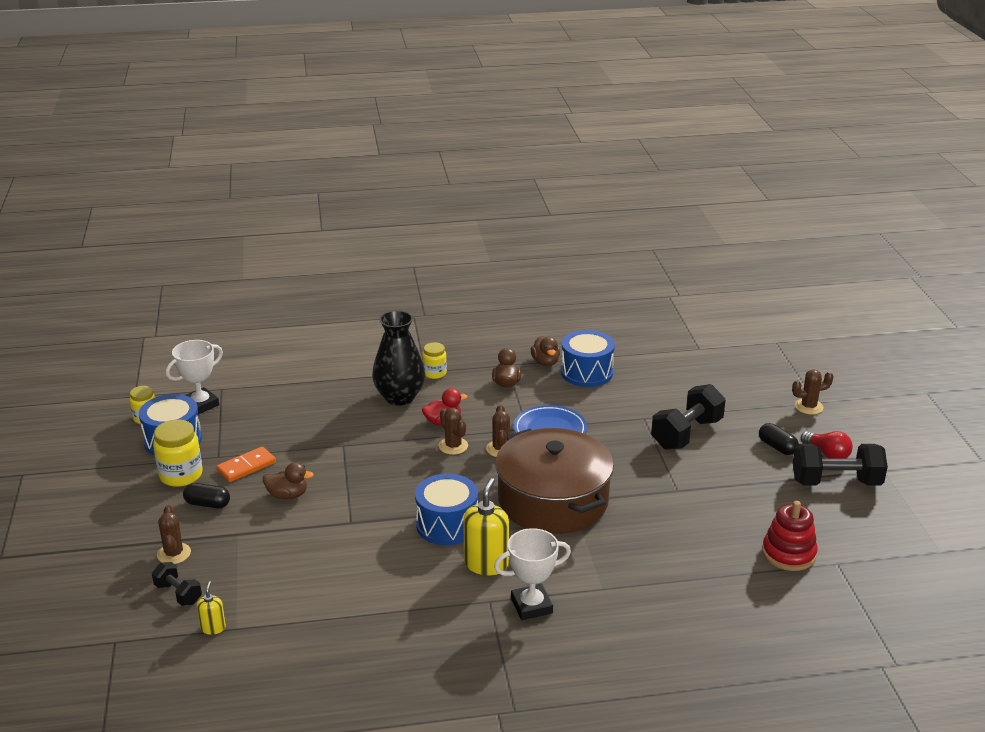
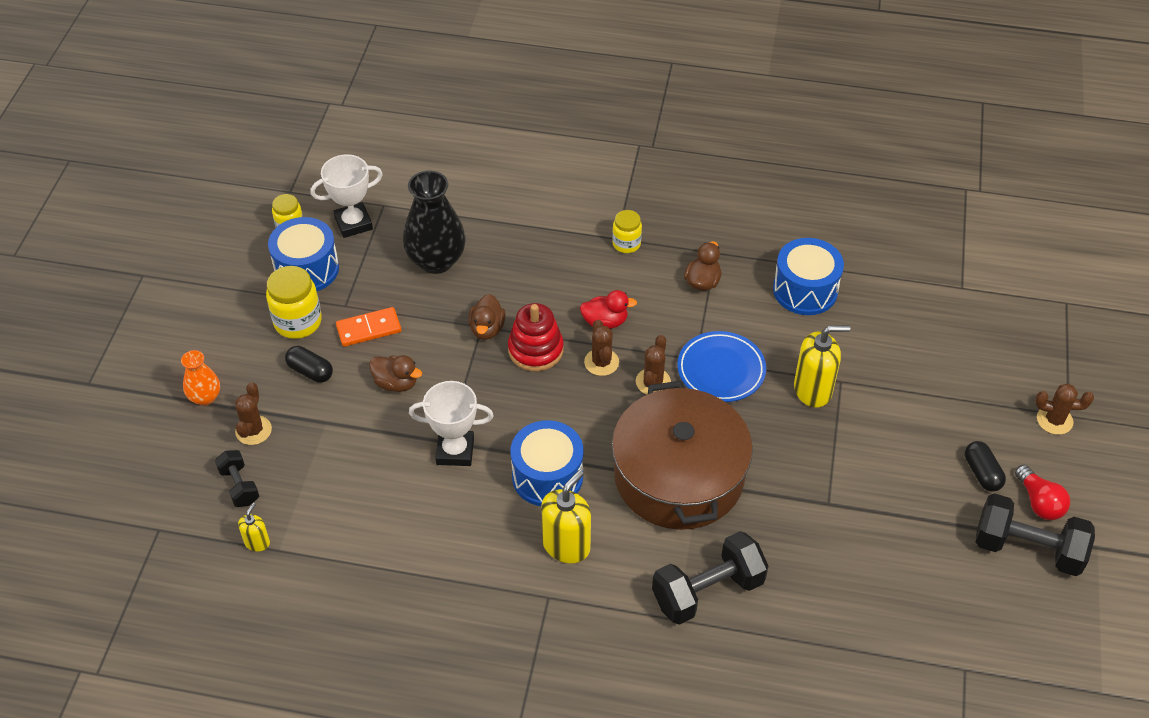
camera: 20 degrees right, 20 degrees up
black vase [372,310,425,406] -> black vase moved to [403,171,466,274]
white trophy [494,528,571,620] -> white trophy moved to [409,381,494,466]
brown duck [531,336,560,366] -> brown duck moved to [468,294,506,340]
black dumbbell [651,384,726,450] -> black dumbbell moved to [652,531,768,625]
red stacking toy [762,501,818,571] -> red stacking toy moved to [508,303,564,371]
none -> orange vase [181,350,220,406]
none -> yellow soap dispenser [794,325,850,408]

